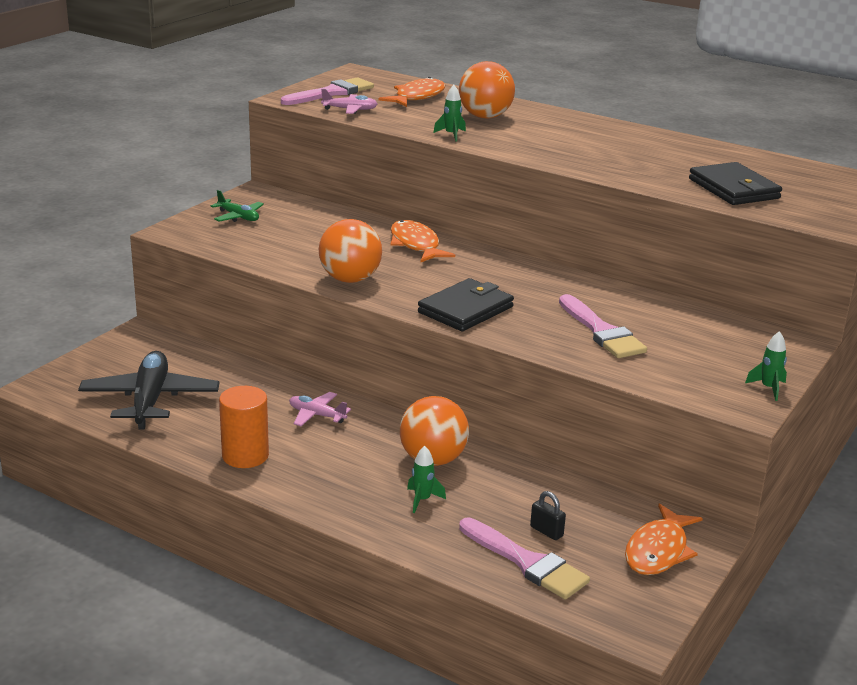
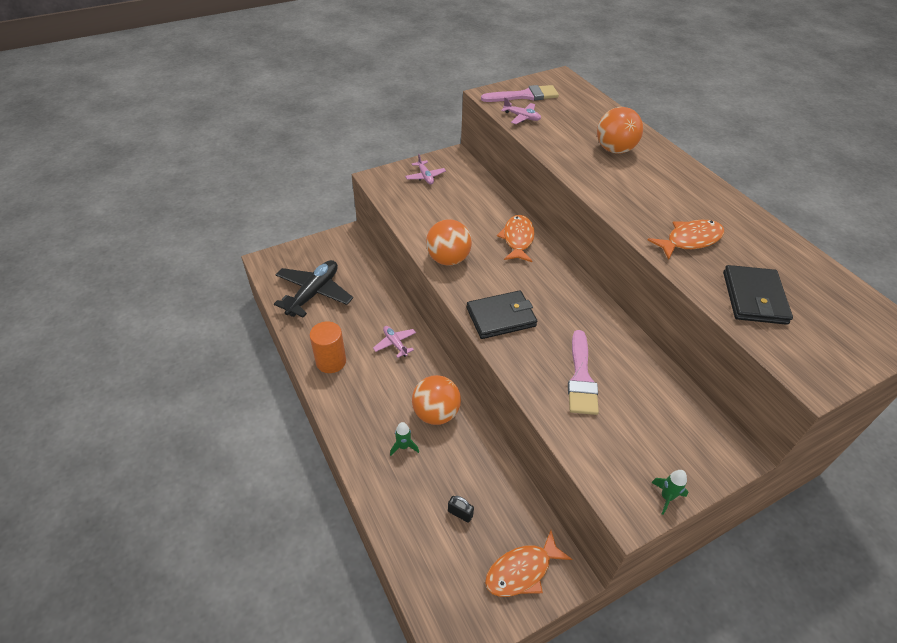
camera: 30 degrees right, 20 degrees up
green plane [211,190,264,222] -> pink plane [405,154,446,184]
orange fish [379,77,445,107] -> orange fish moved to [648,220,724,260]
green rocket [433,85,466,142] -> none
pink brush [459,517,590,599] -> none
black padlock [530,491,566,540] -> black padlock turned 45 degrees counterclockwise [448,496,474,523]

